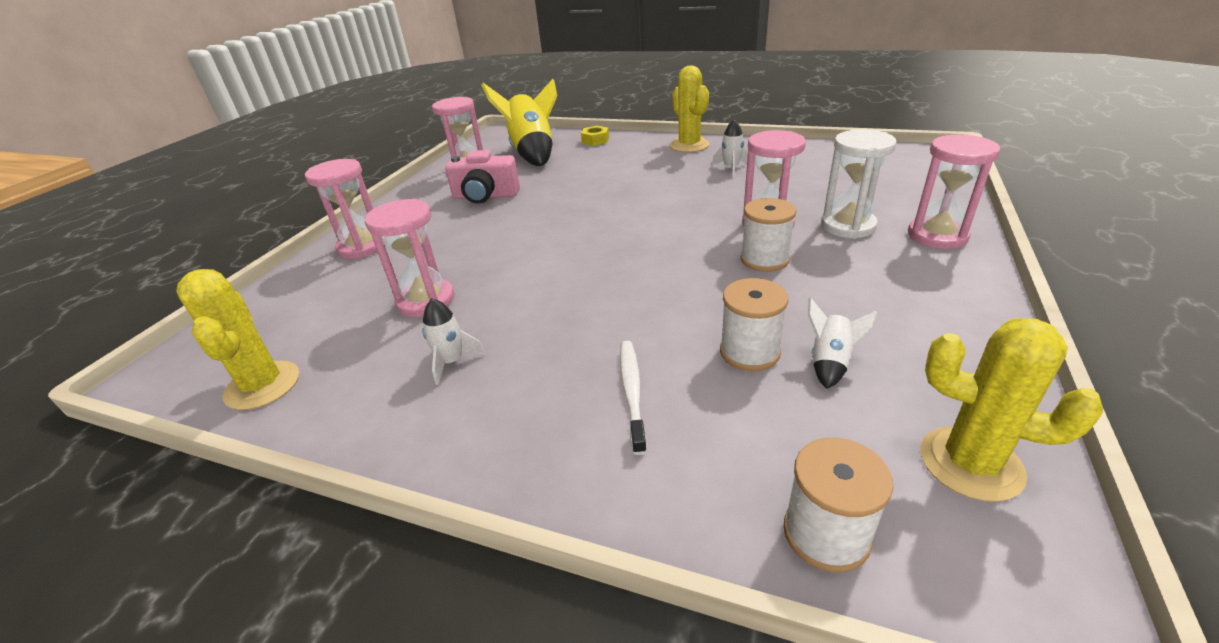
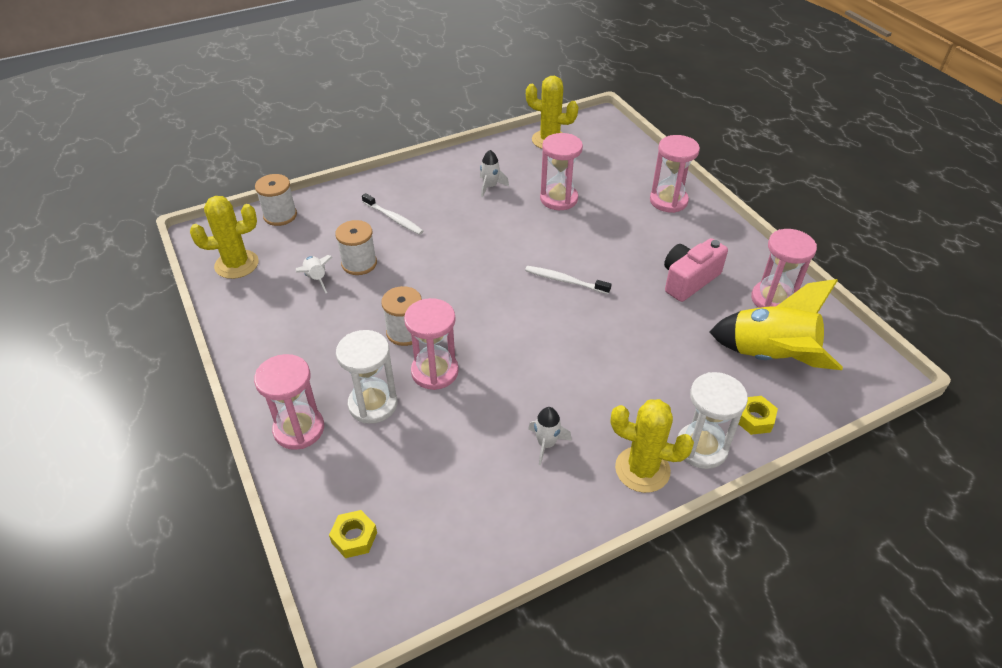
camera: 130 degrees right, 10 degrees up
none -> yellow nut [329,510,377,558]
none -> white toothbrush [525,266,611,294]
none -> white hourglass [678,372,748,469]

